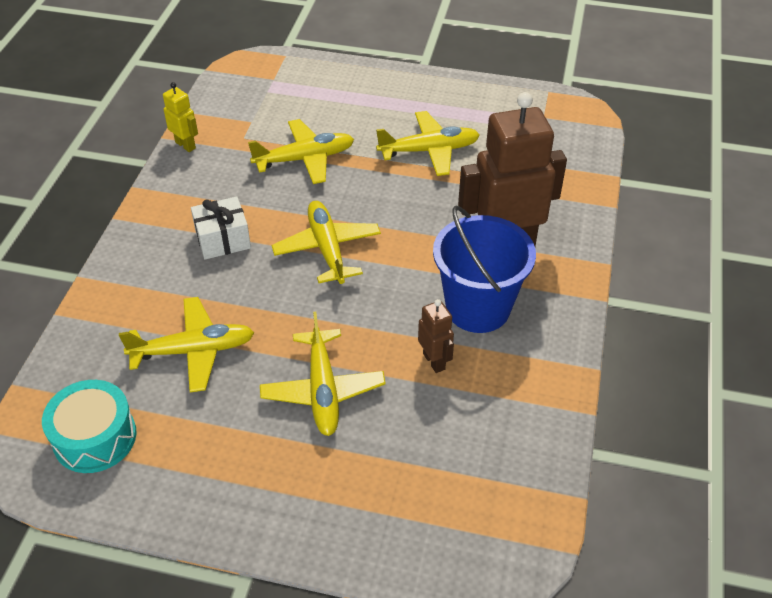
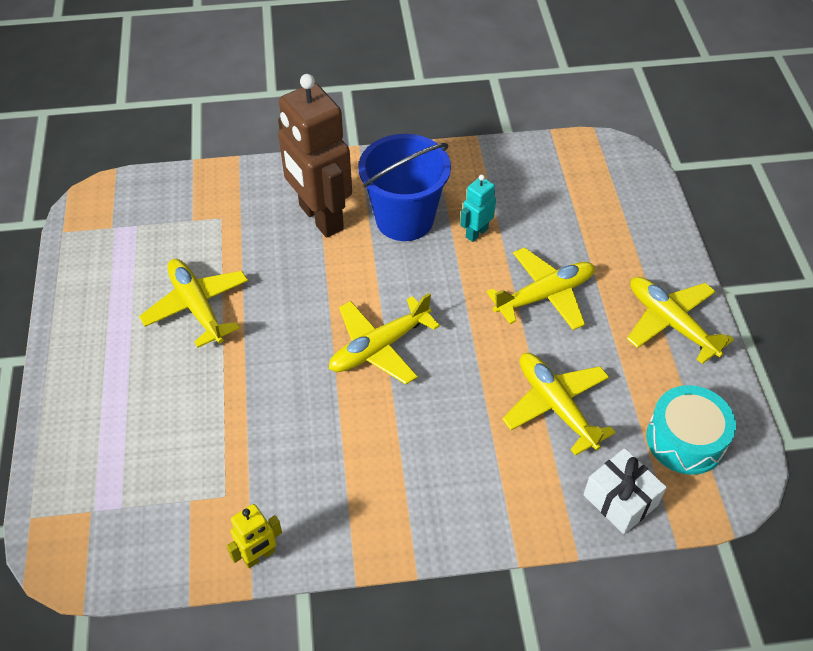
camera: 110 degrees left, 5 degrees up
yellow robot [163,82,198,152] -> yellow robot turned 150 degrees counterclockwise [227,504,282,568]
white gift [191,197,251,260] -> white gift moved to [583,448,667,534]
yellow plane [248,119,354,184] -> yellow plane moved to [627,277,734,364]
brown robot [418,299,454,373] -> turquoise robot [460,174,496,242]

